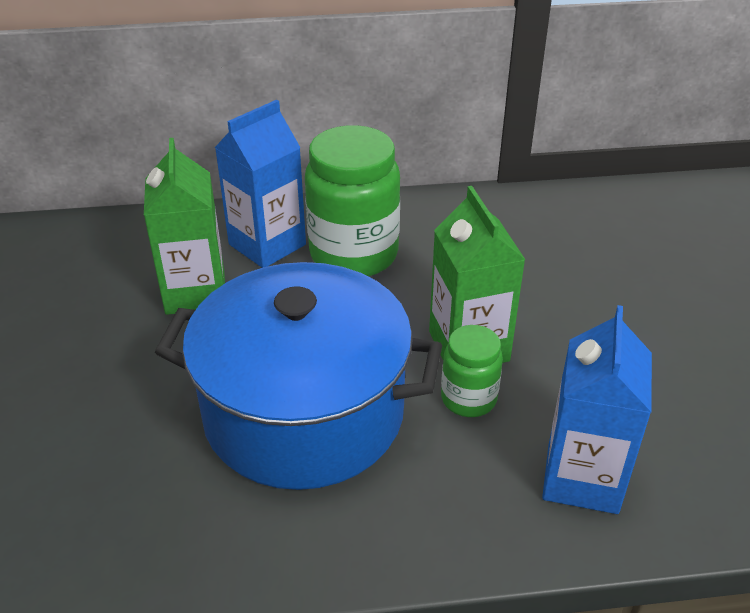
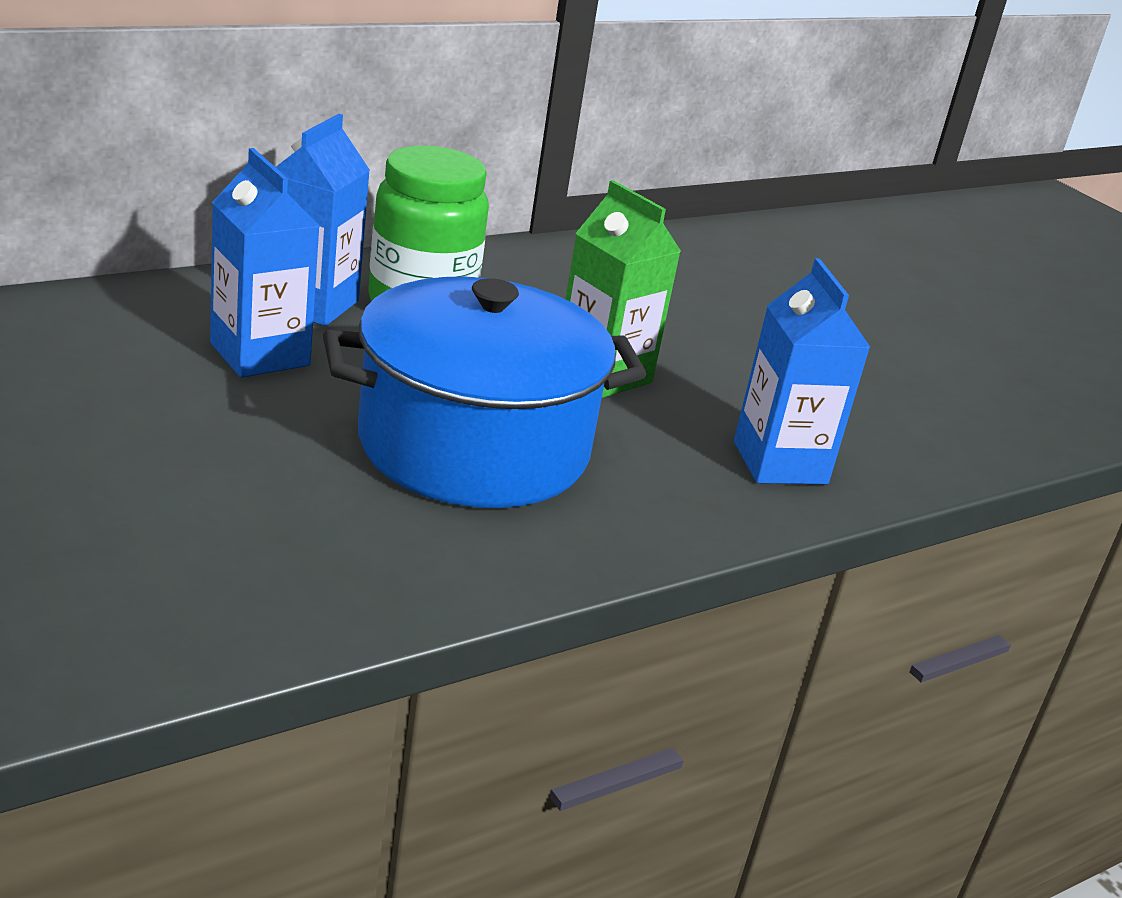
camera: 30 degrees left, 10 degrees down
green carton [144,138,225,315] -> blue carton [210,148,320,378]
green jar [441,325,503,417] -> none

